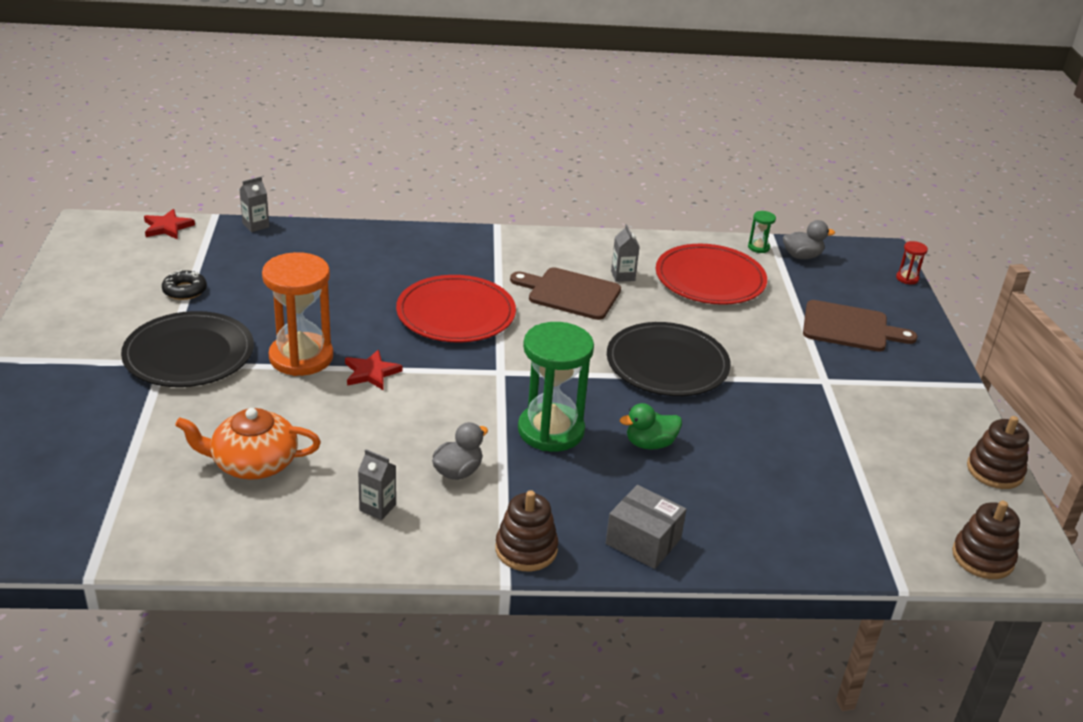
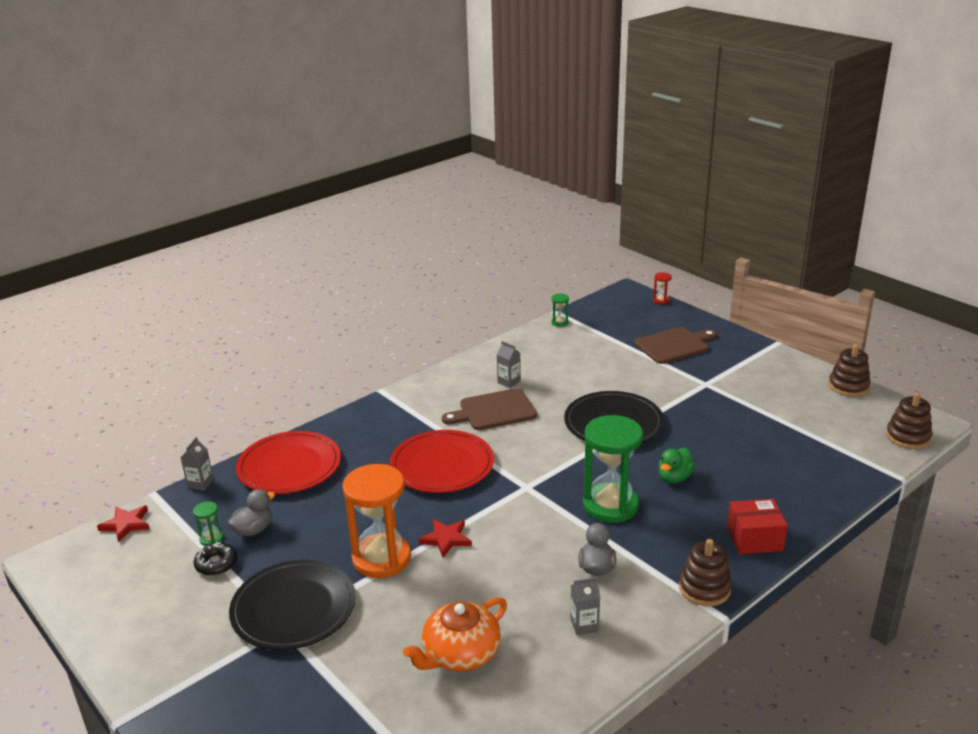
camera: 35 degrees left, 5 degrees down
grey box [606,485,687,569] -> red box [727,499,788,554]
red plate [656,244,767,305] -> red plate moved to [236,431,341,494]
grey duck [783,220,835,259] -> grey duck moved to [228,489,275,536]
none -> green hourglass [193,501,224,546]

